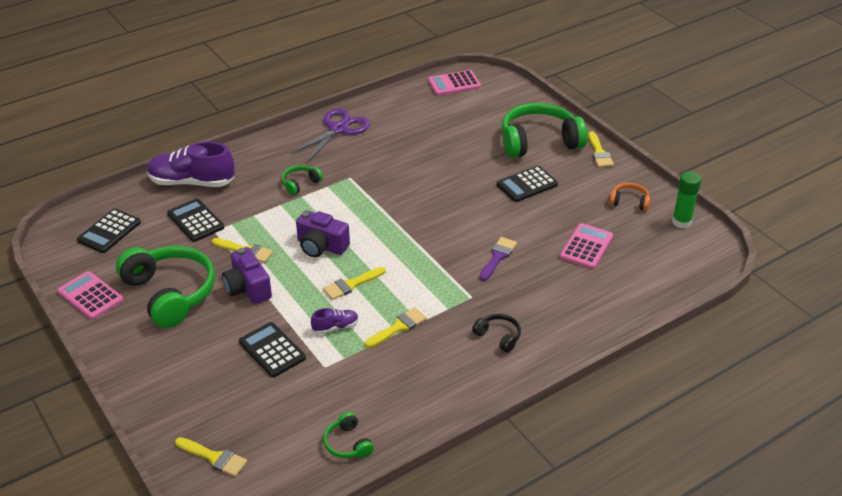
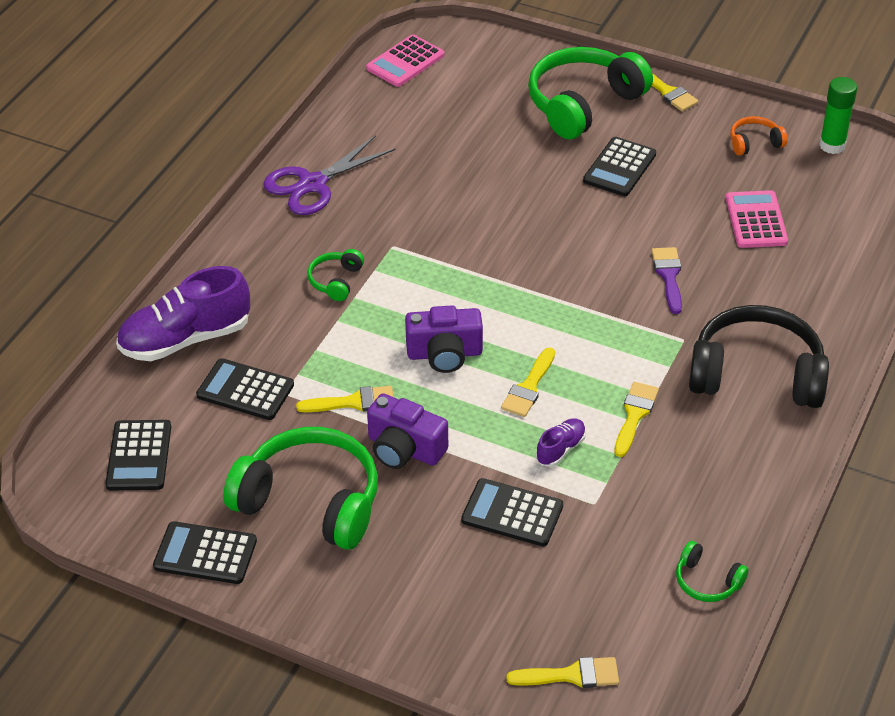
camera: 30 degrees left, 5 degrees up
pink calculator [57,271,123,320] -> black calculator [153,521,257,584]
purple scissors [290,108,370,162] -> purple scissors turned 135 degrees counterclockwise [263,135,396,215]
black headphones [472,314,521,353] -> black headphones [689,305,829,408], size x2.22

